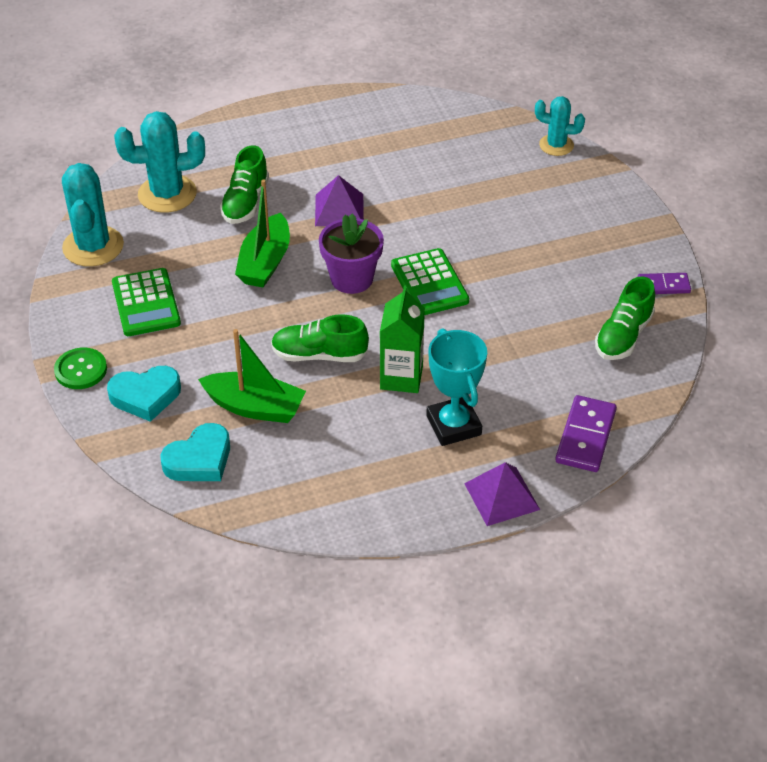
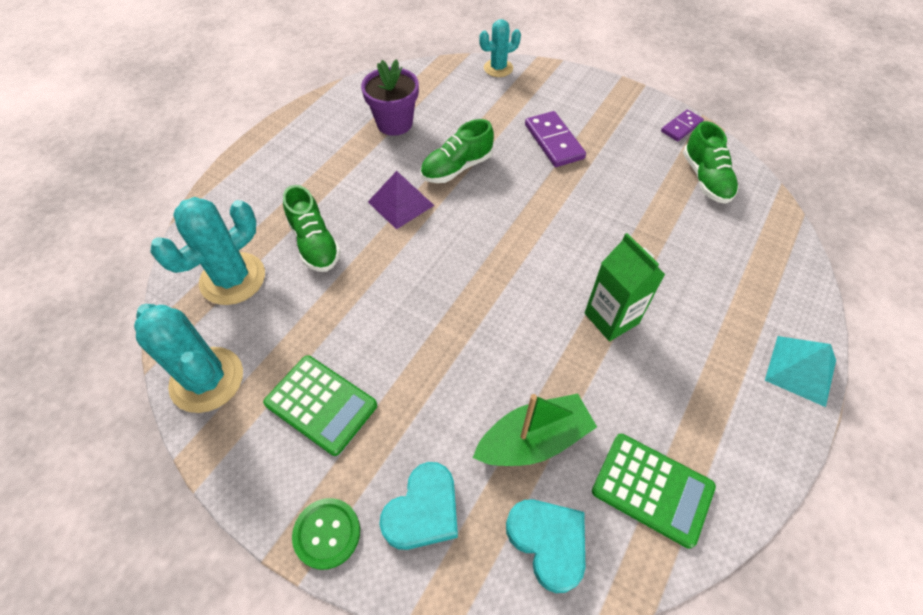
camera: 40 degrees left, 10 degrees up
turquoise heart [160,423,230,481] -> turquoise heart turned 45 degrees counterclockwise [506,499,585,593]
green boat [235,179,290,287] -> none
green shoe [271,314,369,362] -> green shoe moved to [420,119,494,183]
purple flower pot [319,213,384,294] -> purple flower pot moved to [361,59,419,136]
green calculator [391,248,469,315] -> green calculator moved to [592,434,716,549]
turquoise trophy [426,328,487,446] -> none
purple pyramid [464,462,540,526] -> turquoise pyramid [765,336,836,407]
purple domino [555,395,617,472] -> purple domino moved to [525,111,586,167]

